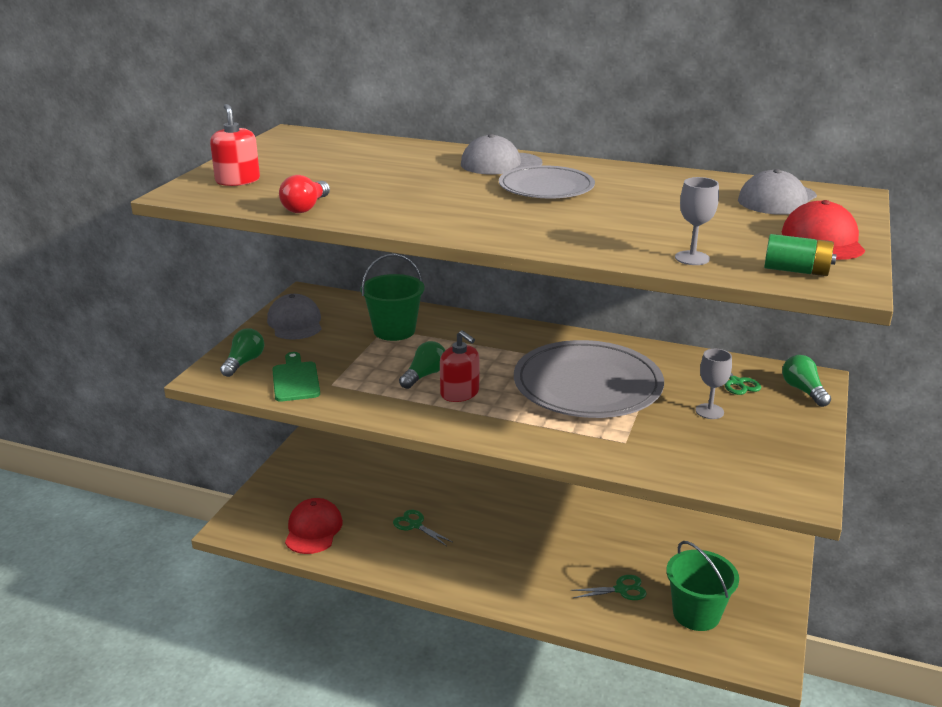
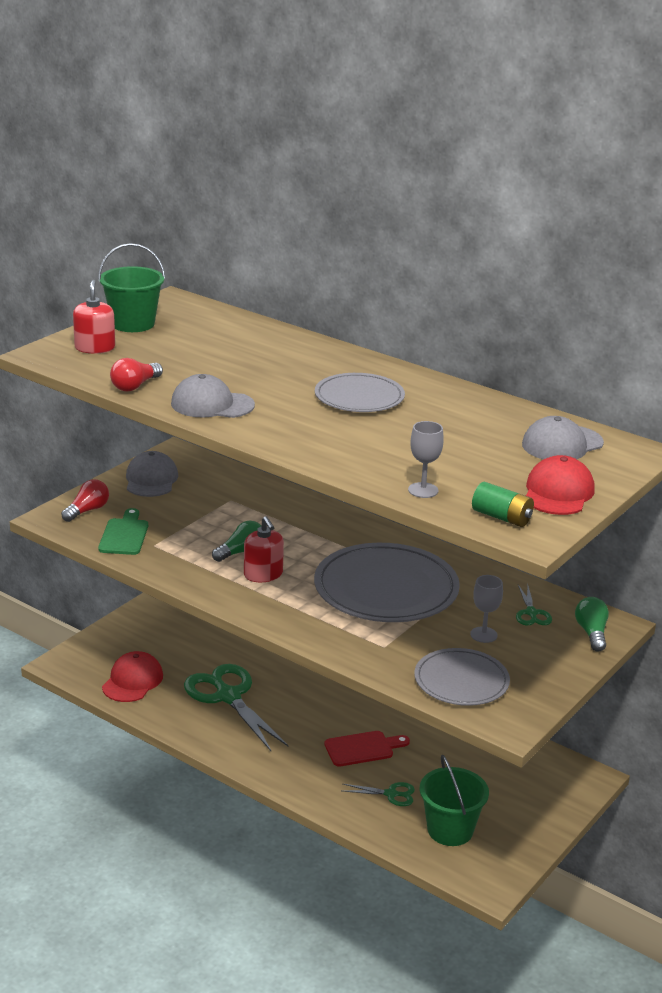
camera: 15 degrees right, 0 degrees up
green light bulb [220,328,264,377] -> red light bulb [61,479,109,522]
green bucket [361,254,425,341] -> green bucket moved to [98,243,165,332]
green scissors [393,510,452,546] -> green scissors [184,664,289,751], size x2.16
grey cap [461,134,543,174] -> grey cap moved to [171,374,255,418]
none -> red cutting board [325,731,410,767]
none -> grey plate [414,648,510,706]

